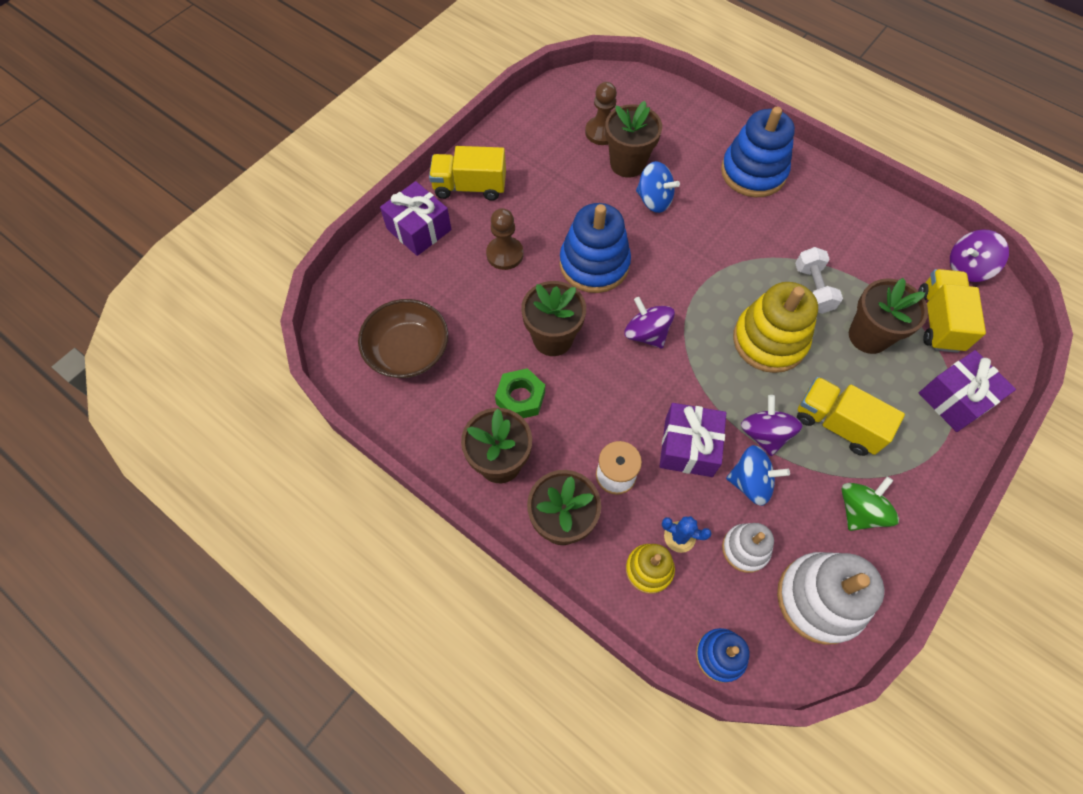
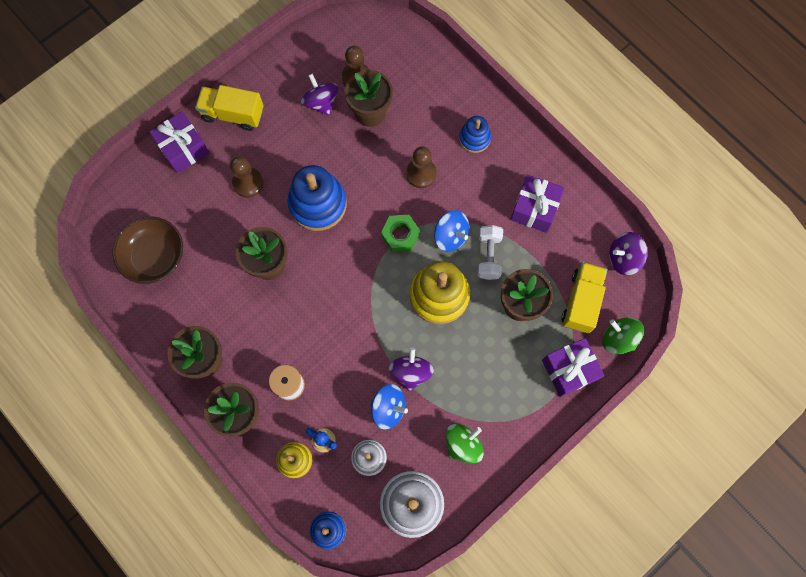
camera: 10 degrees right, 10 degrees up
green nut [495,368,545,418] -> green nut moved to [381,215,420,252]
purple spinning top [624,297,675,348] -> purple spinning top moved to [301,74,339,116]
blue spinning top [636,161,680,213] -> blue spinning top moved to [434,210,469,252]
purple gift [659,403,726,477] -> purple gift moved to [510,175,565,233]
blue stacking toy [721,107,795,197] -> blue stacking toy [459,116,491,153], size x0.56
yellow truck [797,377,905,456] -> none
none -> brown pawn [406,146,437,188]
none -> green spinning top [602,317,644,354]

